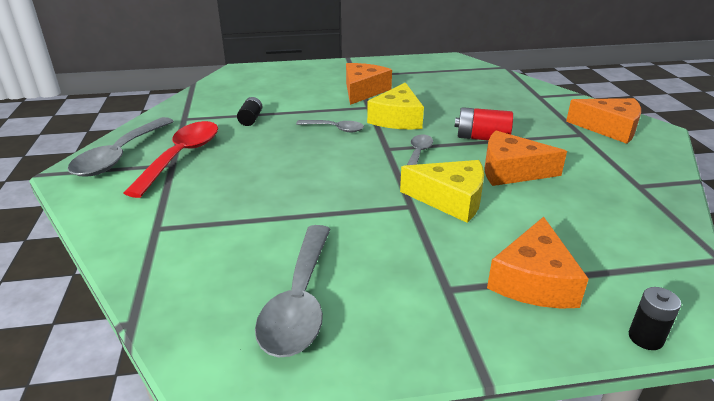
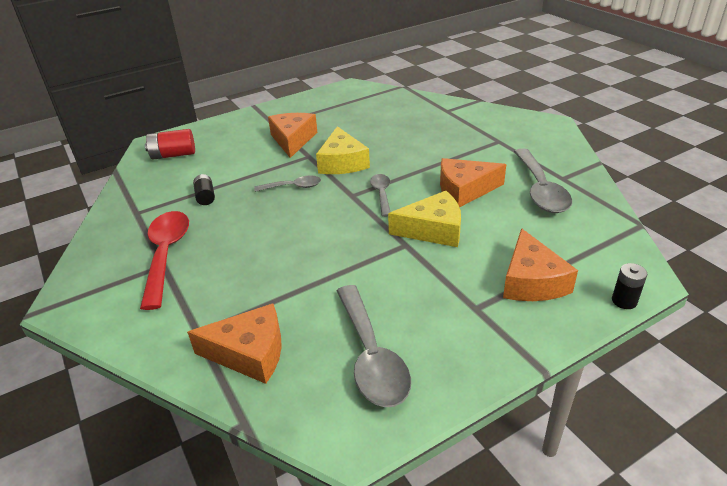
camera: 20 degrees left, 5 degrees up
grey spoon [68,117,174,176] -> grey spoon moved to [514,149,572,213]
red battery [455,107,513,141] -> red battery moved to [145,129,195,160]
orange cheese [566,98,641,144] -> orange cheese moved to [187,304,282,384]

